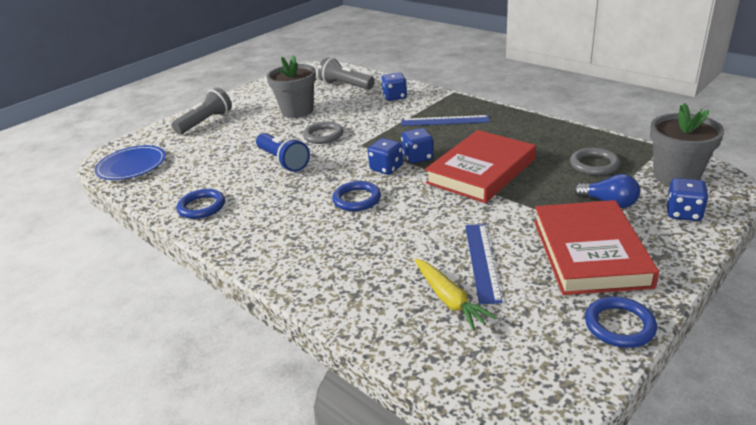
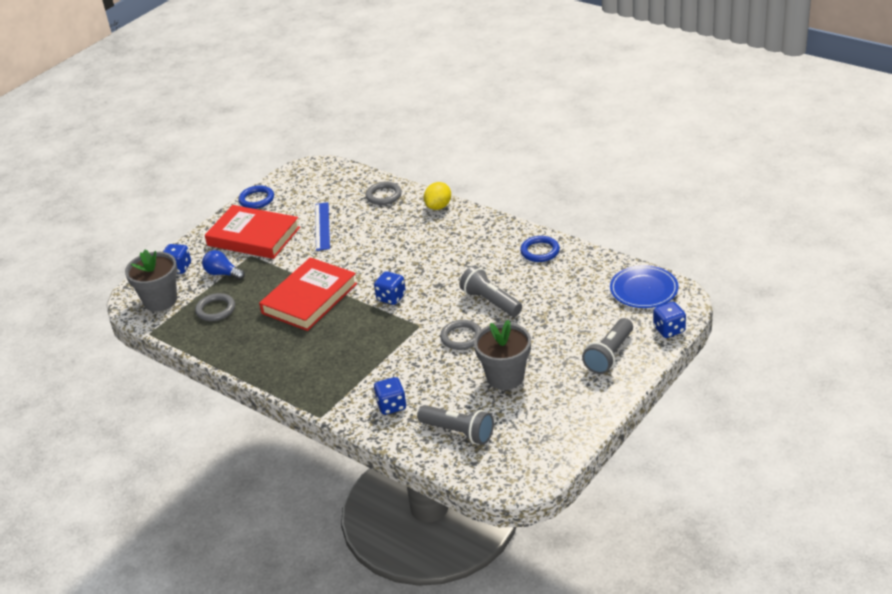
camera: 175 degrees right, 5 degrees up
blue flashlight [256,133,310,172] -> grey flashlight [459,266,522,317]
blue ring [332,181,381,211] -> none
blue ruler [401,115,490,126] -> none
blue dice [401,128,434,164] -> blue dice moved to [653,302,686,338]
yellow carrot [415,259,497,331] -> none
red book [534,200,659,295] -> red book turned 60 degrees counterclockwise [205,205,300,259]
none -> grey ring [366,182,402,205]
none -> yellow lemon [424,182,451,210]

